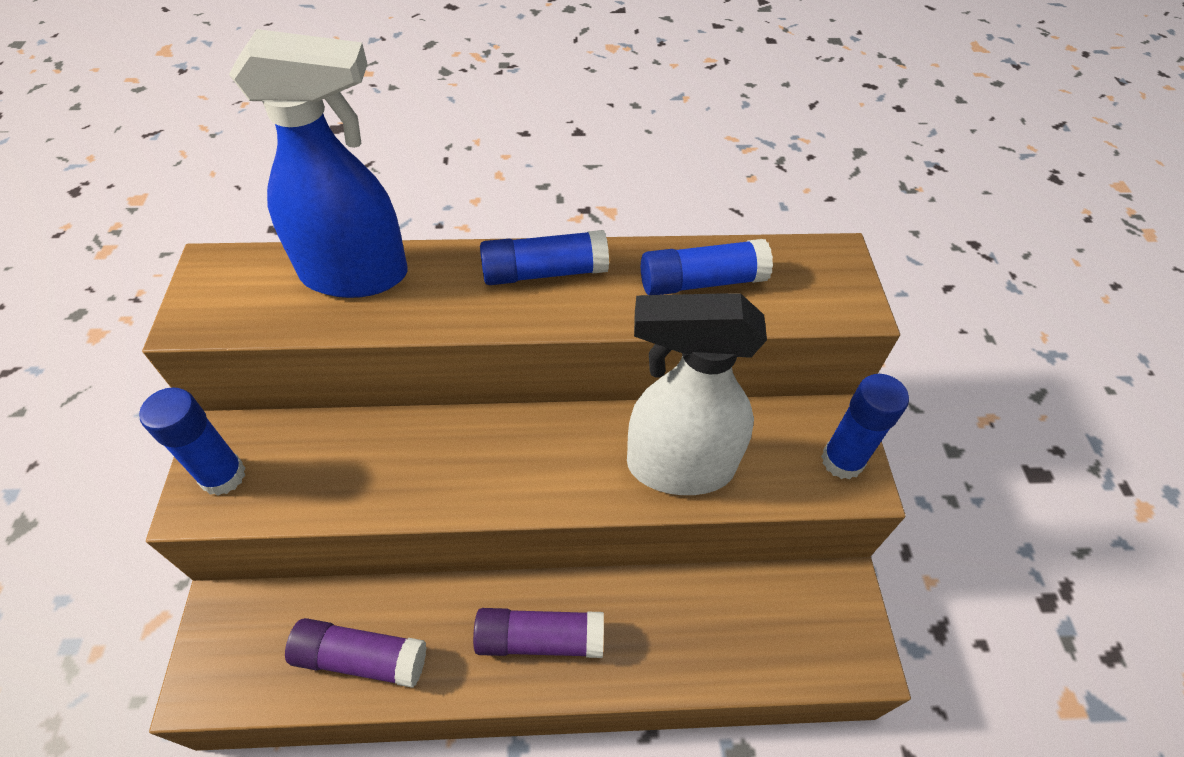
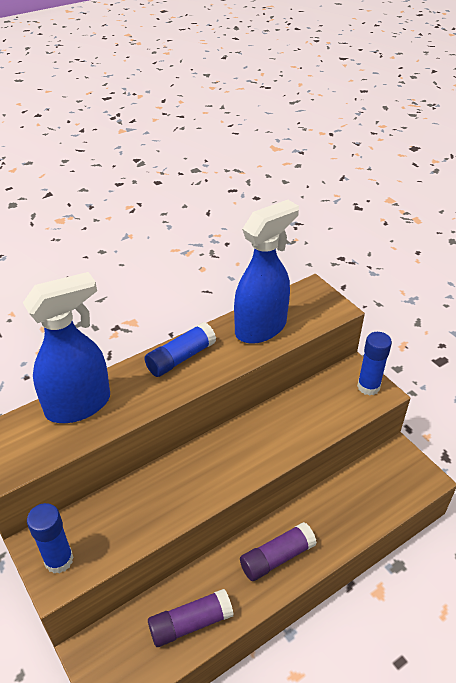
camera: 30 degrees left, 10 degrees down
white spray bottle [627,293,767,495] -> none
blue glue stick [641,239,773,295] -> blue spray bottle [234,200,299,344]

